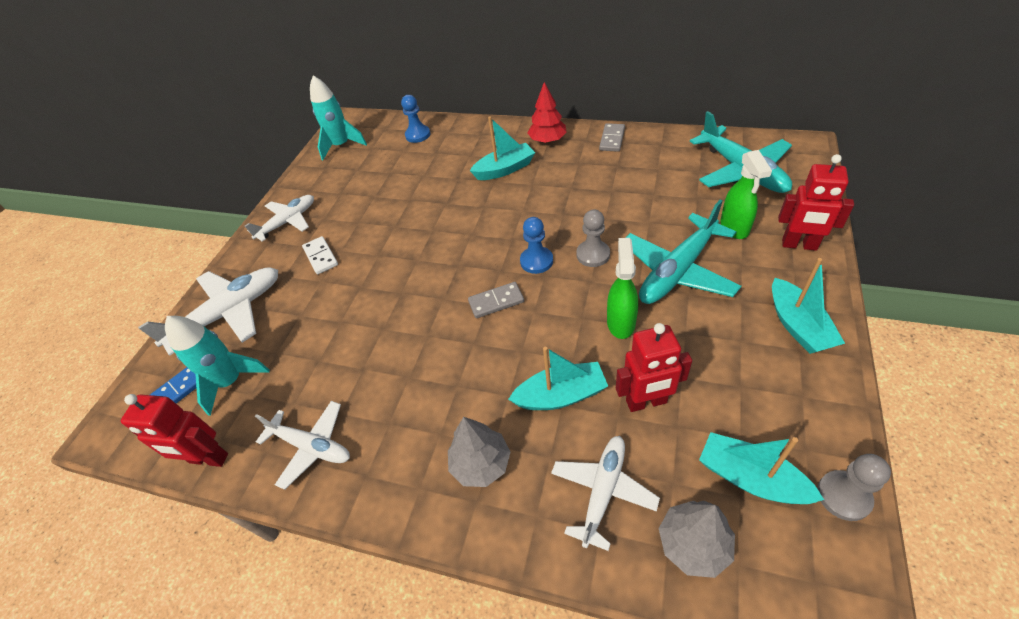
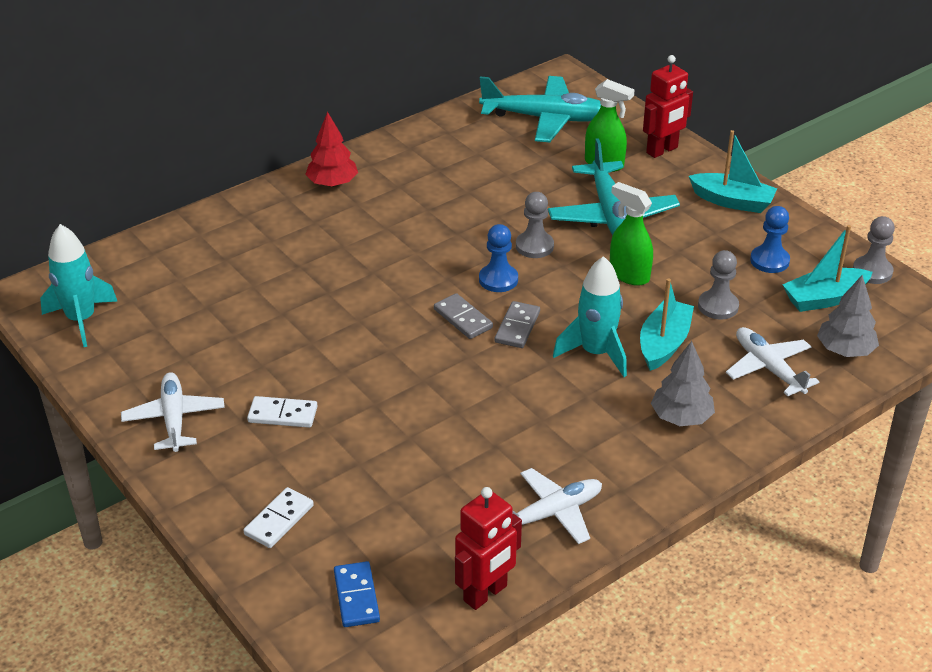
camera: 60 degrees left, 10 degrees down
white plane [138,267,278,356] -> white domino [243,487,314,548]
turquoise rocket [165,316,270,416] -> turquoise rocket moved to [553,256,627,377]
blue pawn [401,95,430,143] -> blue pawn moved to [750,206,790,273]
turquoise boat [470,116,535,180] -> none
grey domino [599,123,625,152] -> grey domino moved to [434,293,493,339]
red robot [616,323,692,412] -> grey pawn [698,250,739,320]

